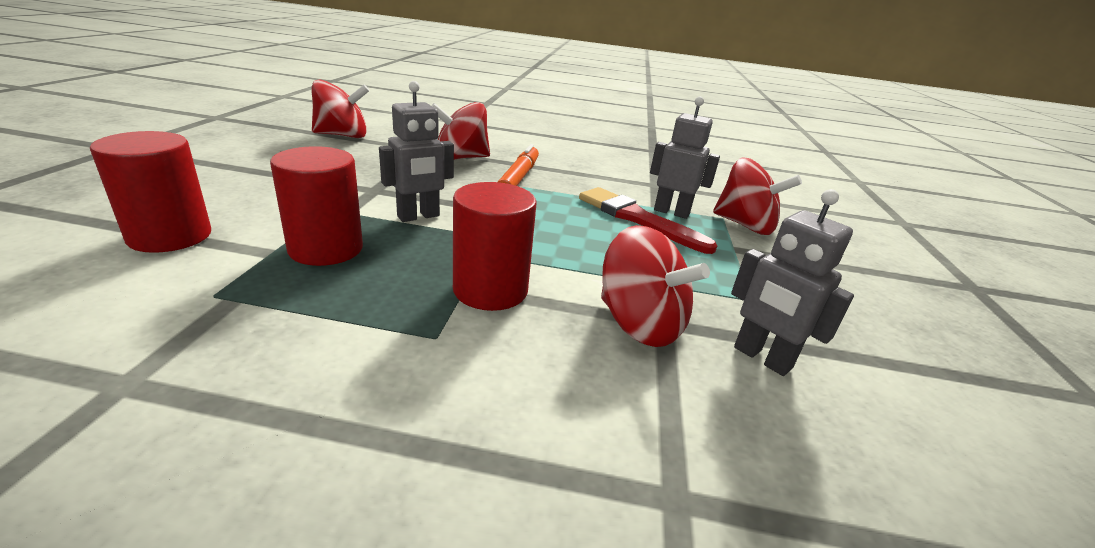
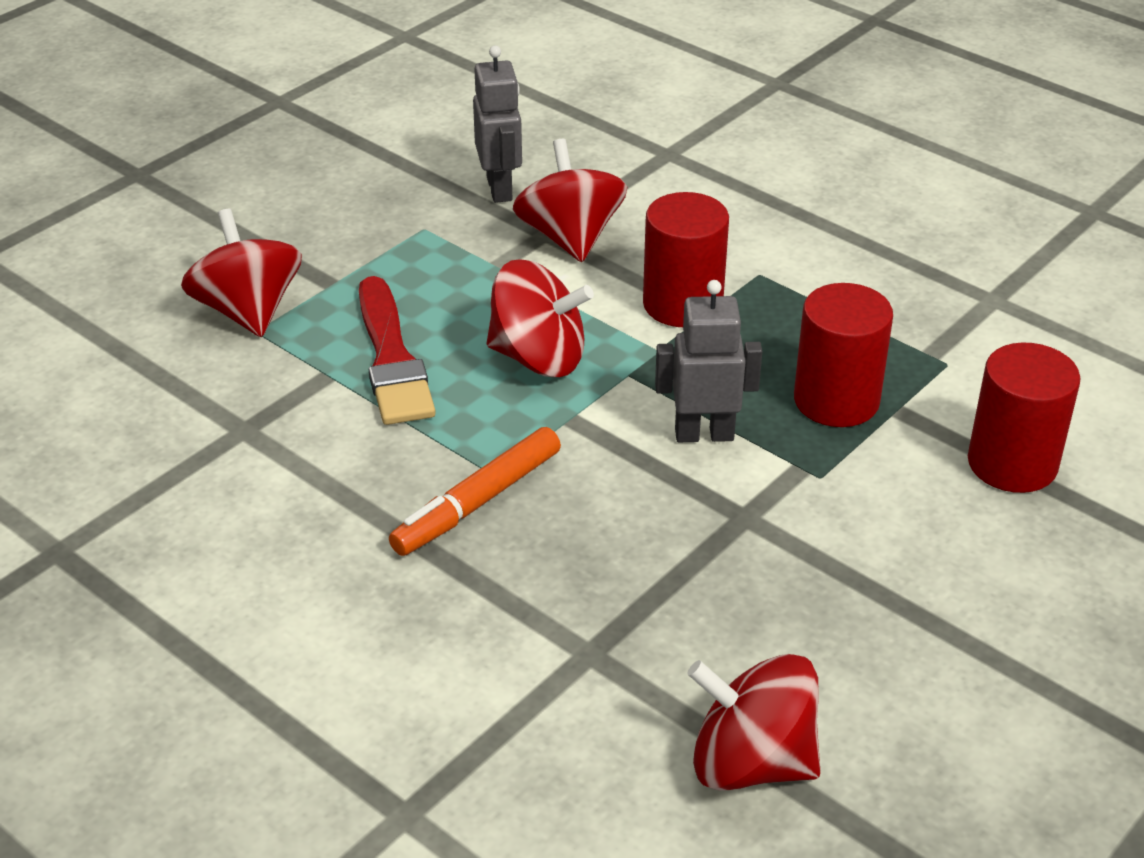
camera: 145 degrees left, 10 degrees up
red spinning top [431,102,490,160] -> red spinning top moved to [487,259,594,377]
grey robot [650,96,720,219] -> none

